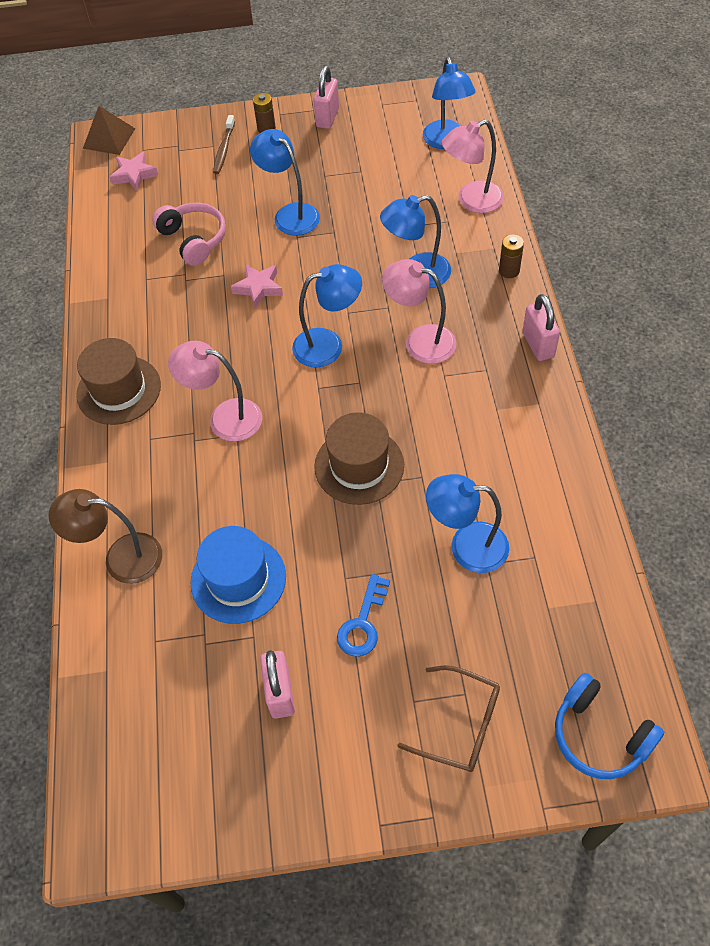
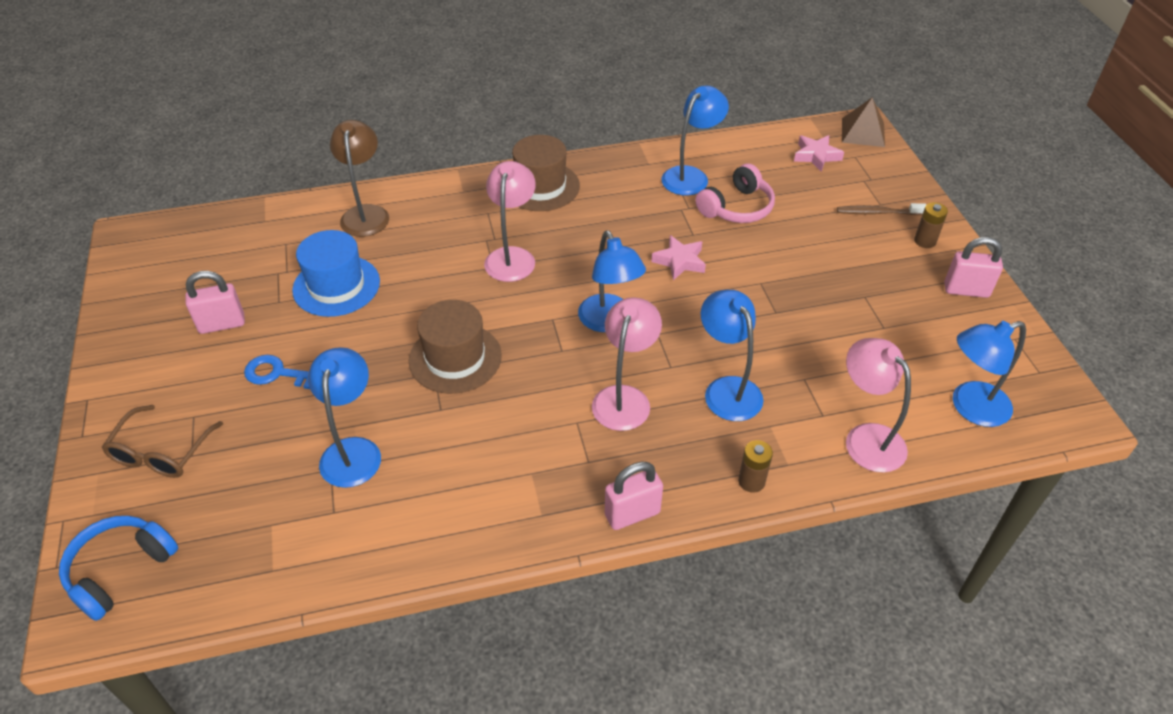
camera: 80 degrees right, 10 degrees down
blue lamp [250,129,320,236] -> blue lamp moved to [662,86,729,196]

